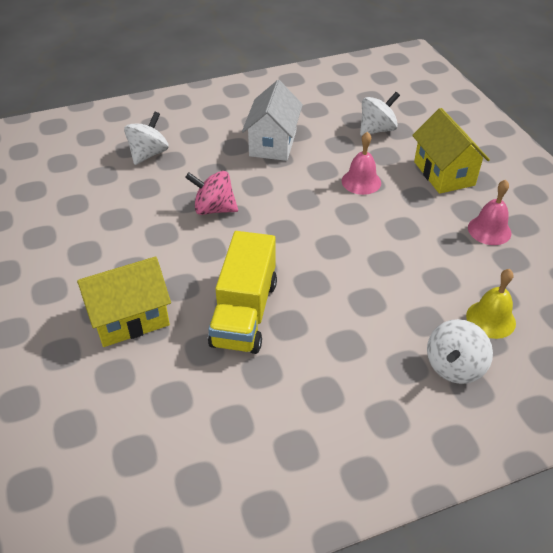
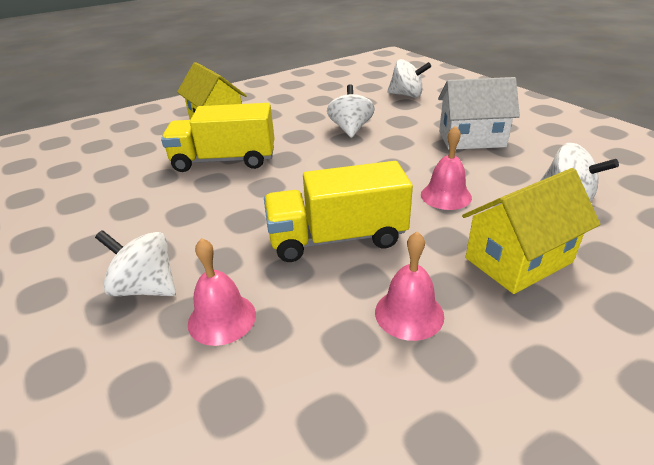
camera: 80 degrees right, 10 degrees down
pink spinning top [185,171,238,215] -> white spinning top [327,84,375,138]
yellow bell [466,269,516,339] -> pink bell [188,238,256,346]
none -> yellow truck [264,161,413,262]

